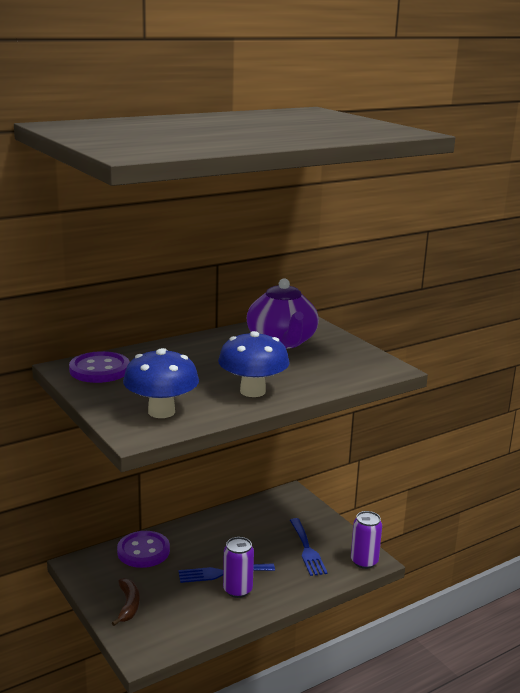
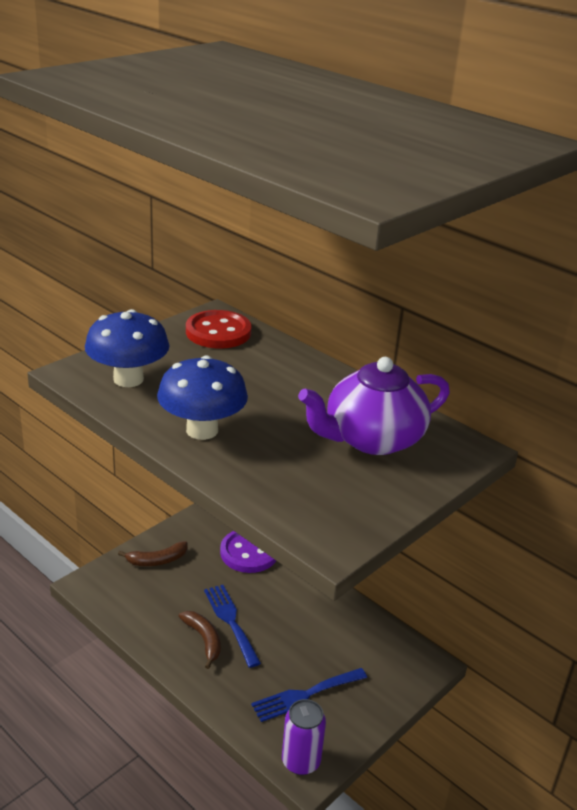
camera: 75 degrees right, 10 degrees up
purple button [69,351,130,383] -> red button [186,310,251,348]
purple can [223,537,254,598] -> brown banana [178,611,221,669]

